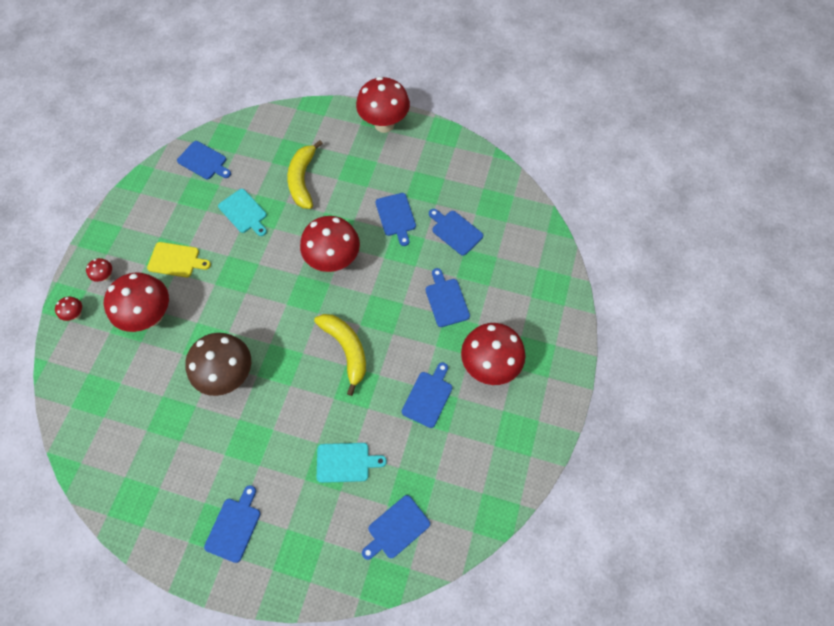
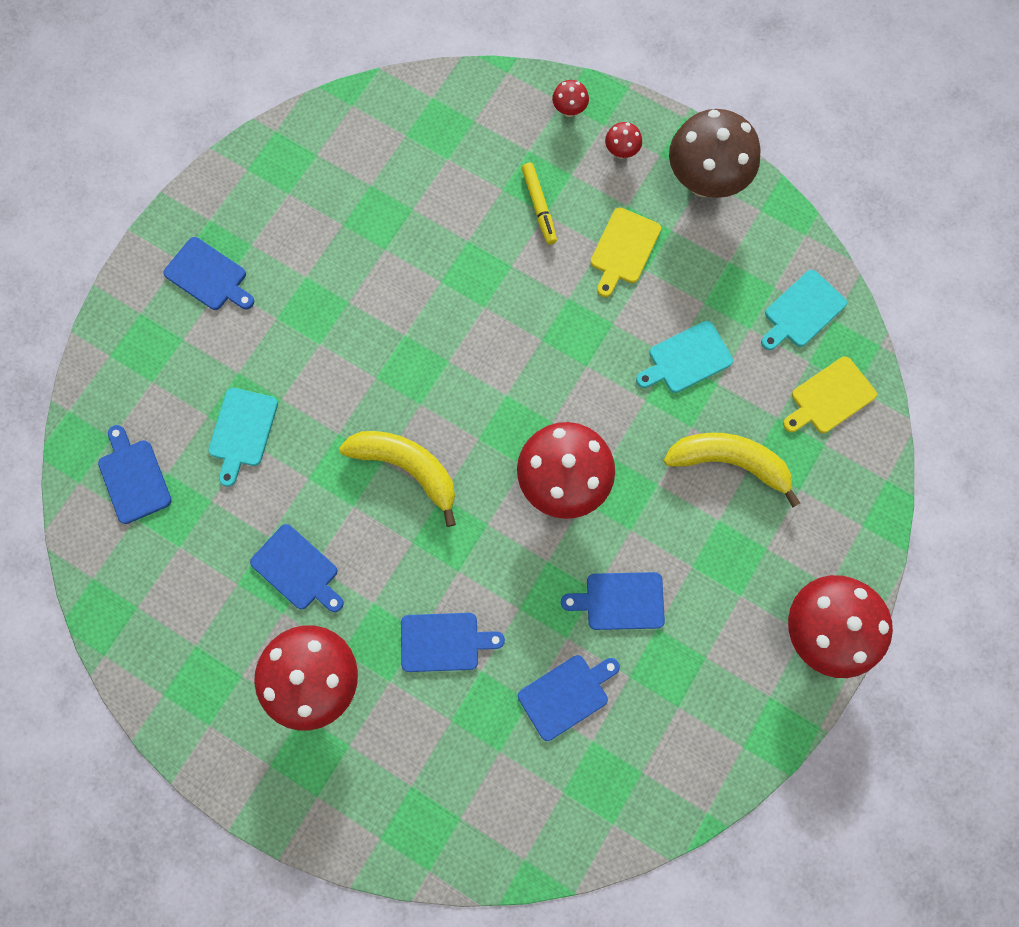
camera: 105 degrees right, 10 degrees up
red mushroom [104,272,169,332] -> yellow marker [522,163,557,245]
blue cutting board [177,141,231,179] -> turquoise cutting board [761,270,847,350]
brown mushroom [185,333,251,396] -> brown mushroom moved to [669,109,761,198]
yellow banana [314,314,366,396] -> yellow banana turned 135 degrees counterclockwise [339,431,456,527]
none -> yellow cutting board [783,356,877,433]

